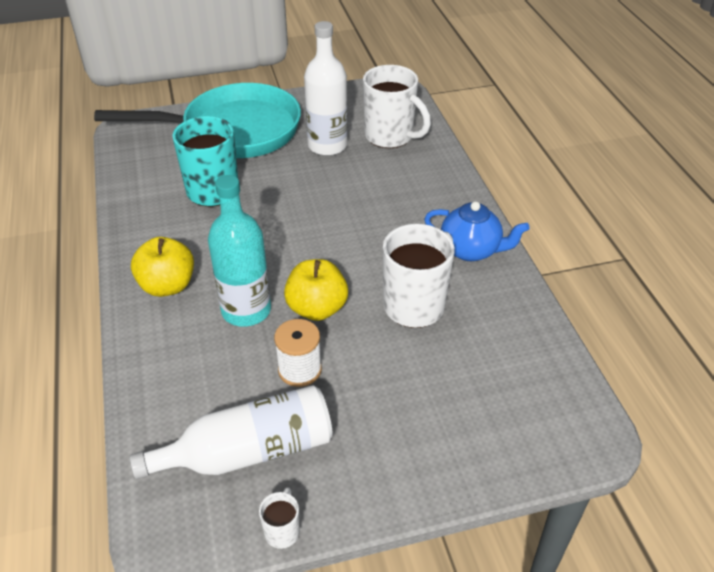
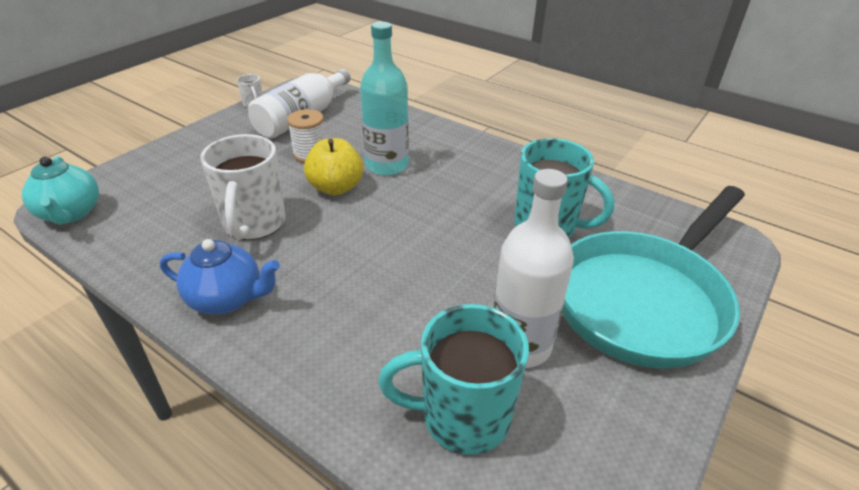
camera: 140 degrees right, 5 degrees down
yellow apple [131,237,194,297] -> none
white mug [363,65,431,148] -> turquoise mug [378,304,529,455]
blue teapot [424,201,530,261] -> blue teapot turned 150 degrees counterclockwise [160,239,280,315]
none -> turquoise teapot [22,156,99,225]

